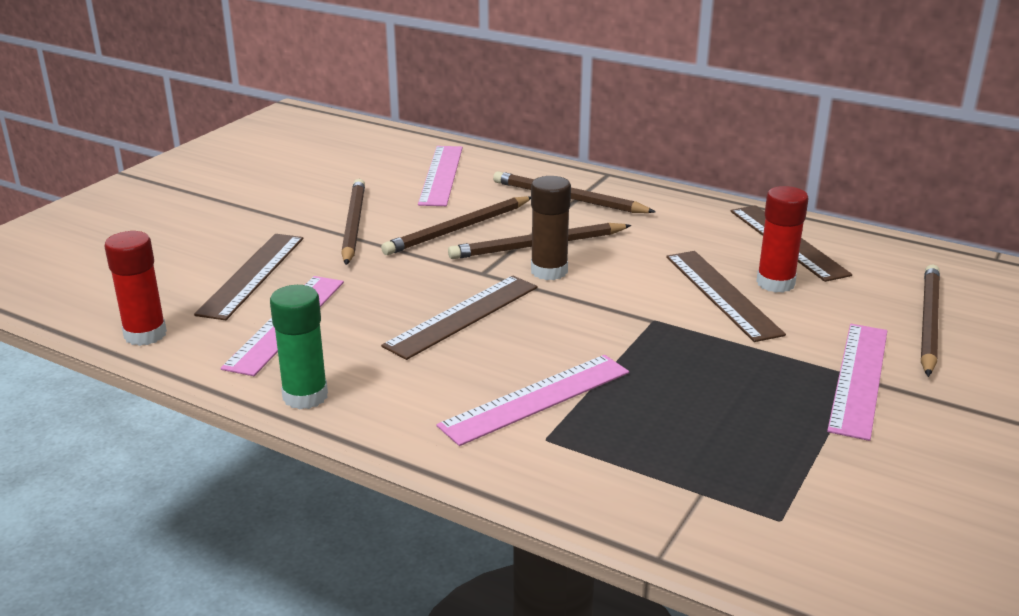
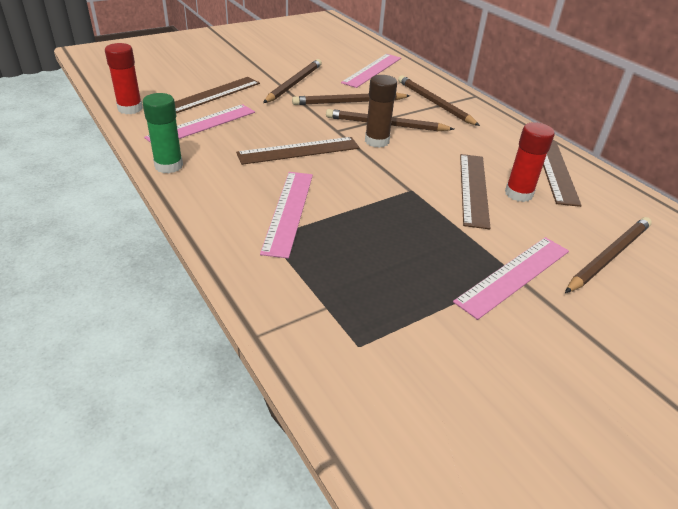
camera: 25 degrees right, 10 degrees up
pink ruler [437,355,629,446] -> pink ruler turned 75 degrees counterclockwise [260,172,313,258]

